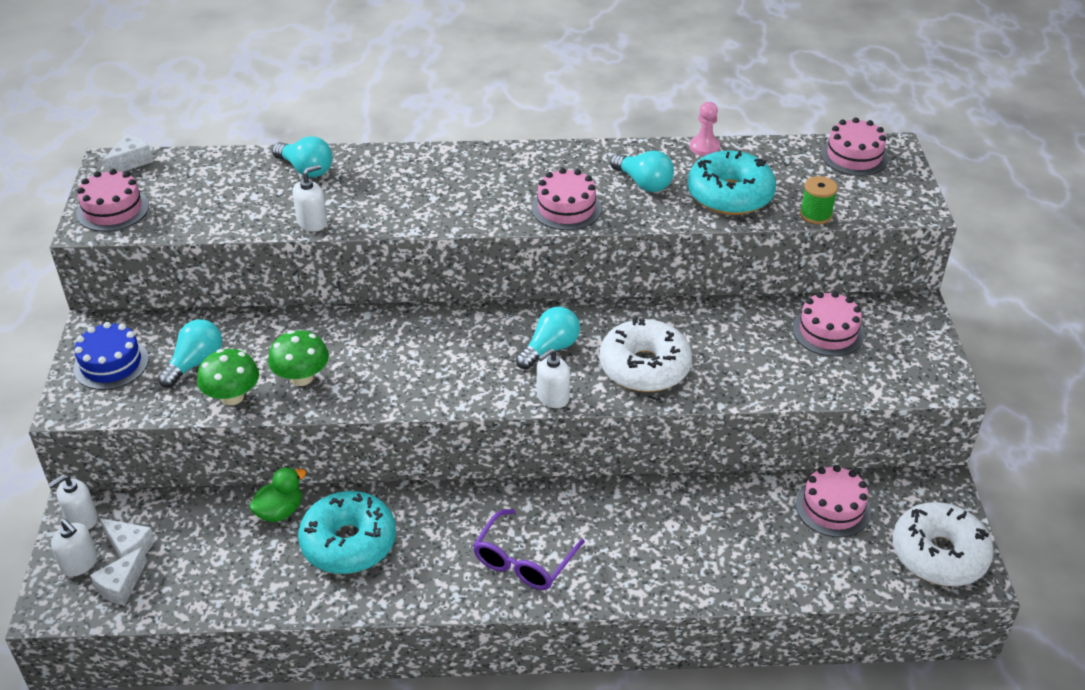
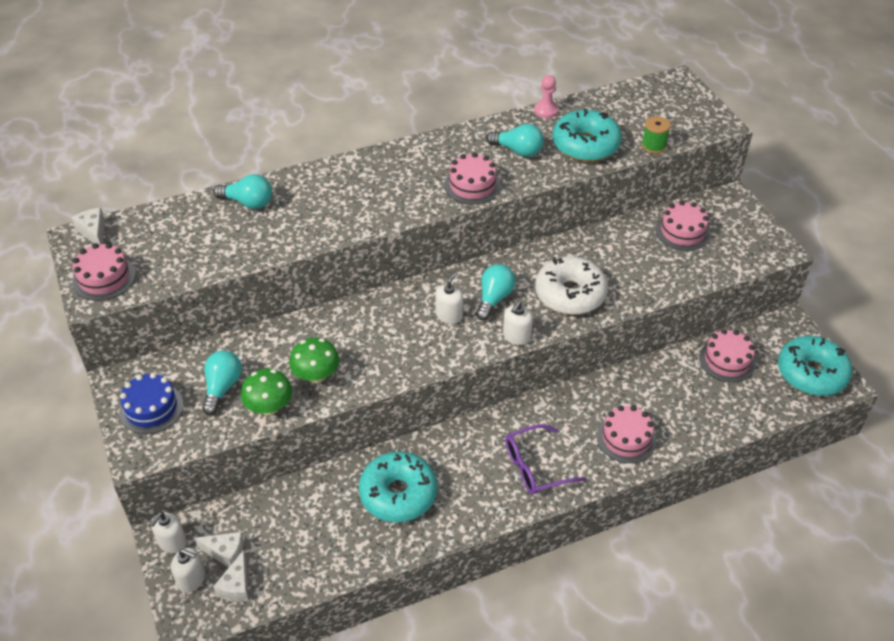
camera: 20 degrees left, 5 degrees up
white cheese [102,134,153,172] -> white cheese turned 45 degrees counterclockwise [71,208,105,244]
green duck [249,467,306,522] -> none
white soap dispenser [292,165,327,232] -> white soap dispenser moved to [435,271,463,324]
purple glasses [473,509,585,590] -> purple glasses turned 60 degrees clockwise [505,424,586,495]
pink cake [821,117,888,176] -> pink cake moved to [597,405,656,463]
white donut [893,502,994,586] -> turquoise donut [778,336,852,396]

